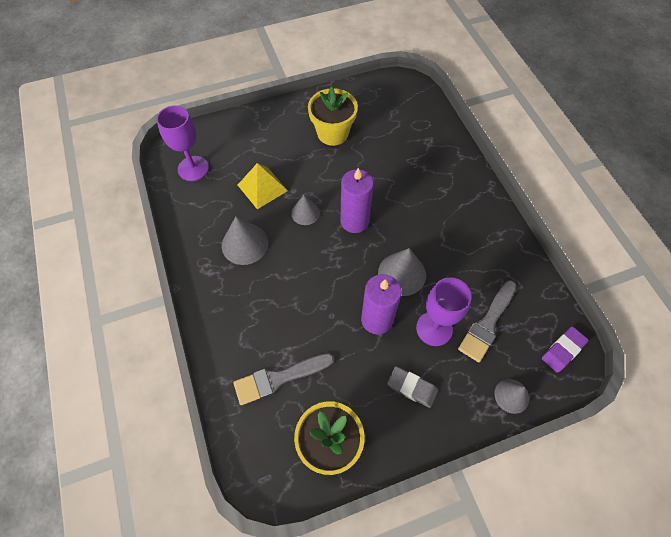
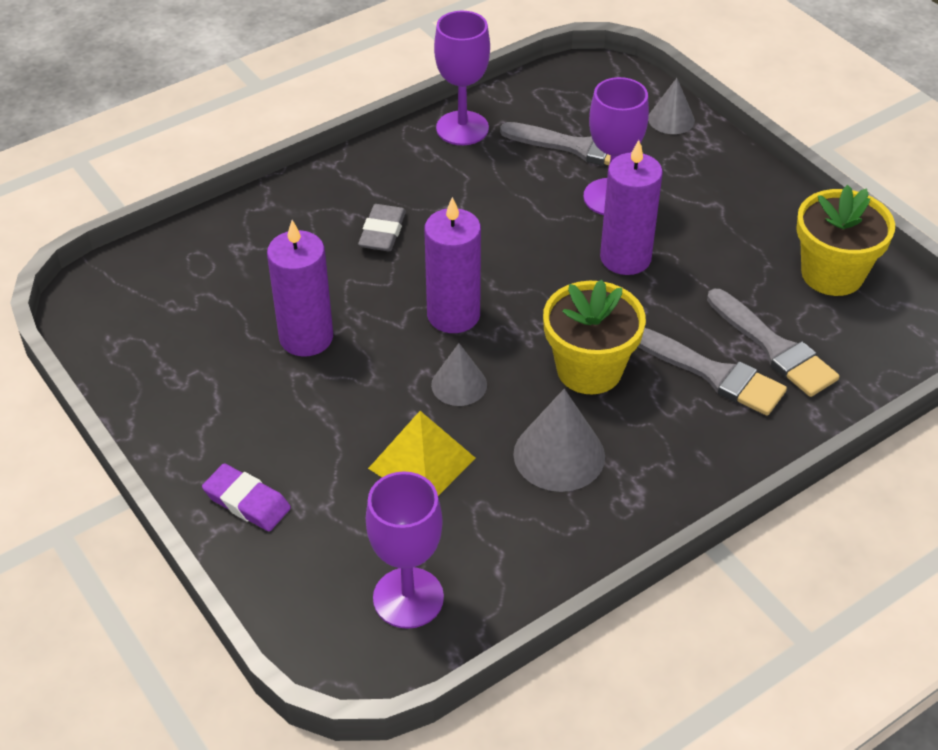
camera: 105 degrees left, 15 degrees down
yellow flower pot [308,87,358,146] -> yellow flower pot moved to [543,279,646,394]
grey cone [378,248,426,296] -> none
grey eraser [387,366,438,408] -> grey eraser moved to [358,204,406,251]
purple eraser [542,326,588,373] -> purple eraser moved to [202,463,291,531]
none -> purple candle [267,220,333,356]
none -> purple goblet [434,11,490,145]
none -> grey brush [638,328,787,416]

